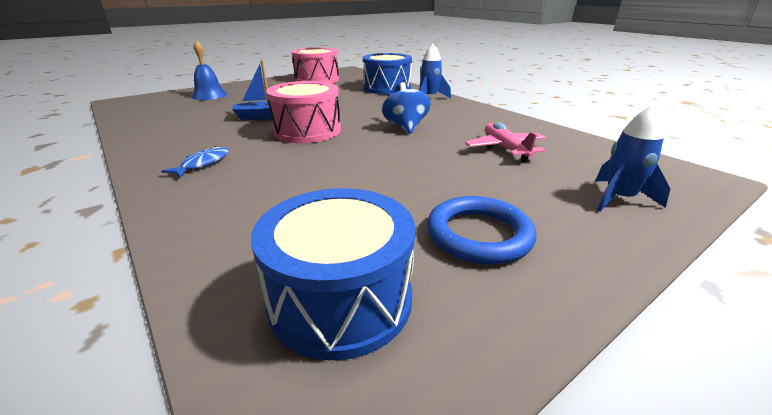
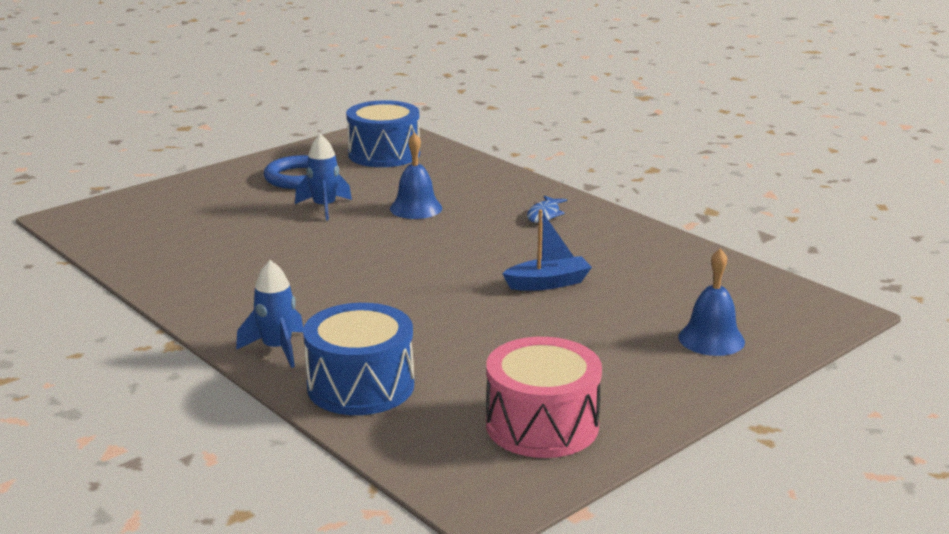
camera: 175 degrees right, 5 degrees down
pink drum [266,81,341,143] -> none
blue spinning top [382,82,431,134] -> none
pink plane [465,122,546,162] -> none
blue rocket [595,105,670,212] -> blue rocket moved to [295,134,352,221]
none -> blue bell [390,132,442,219]

